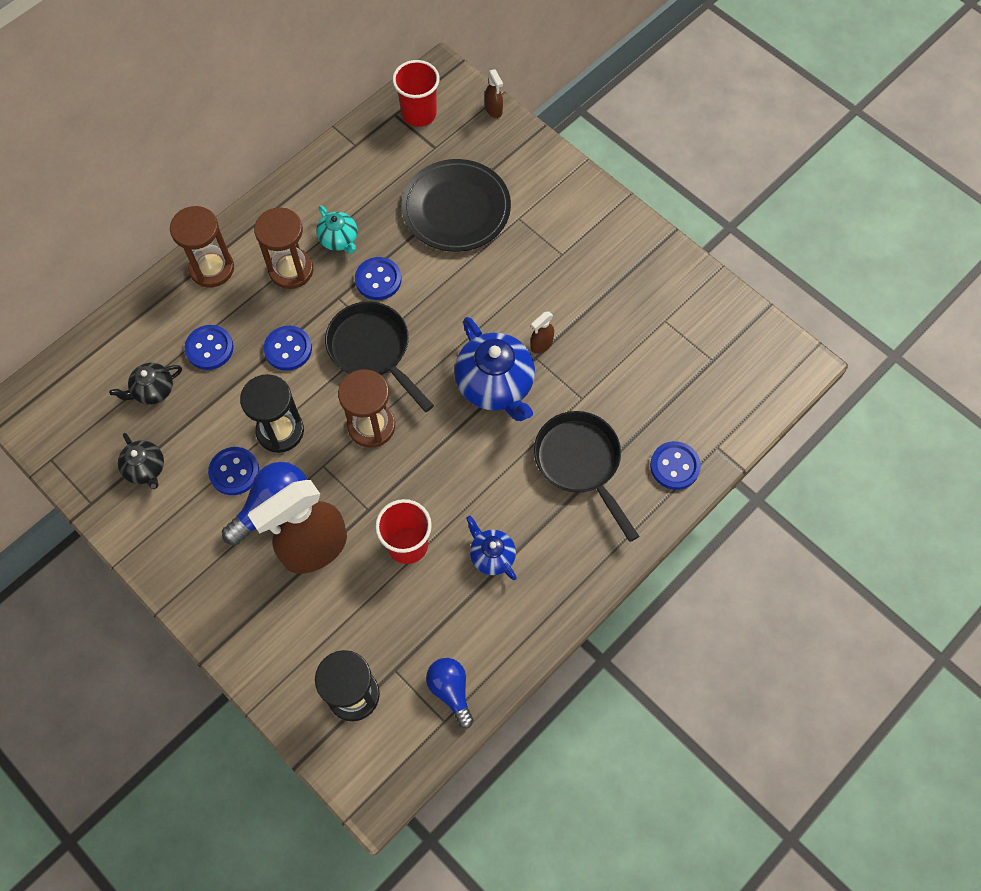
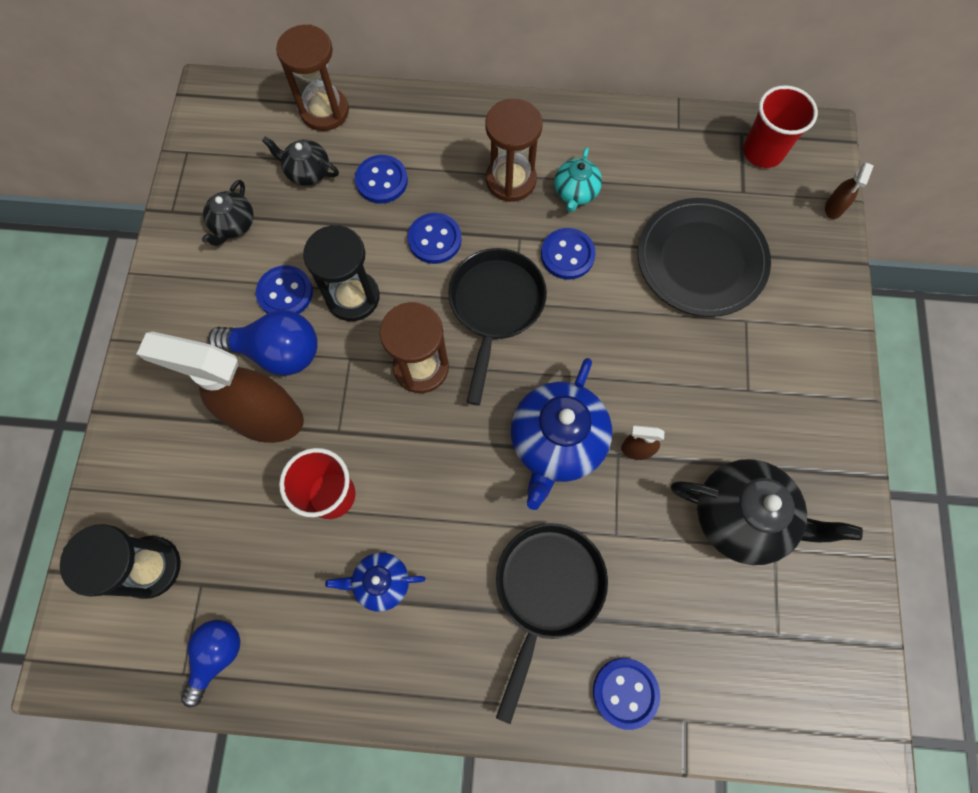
camera: 50 degrees right, 5 degrees up
brown hourglass [170,206,234,288] -> brown hourglass moved to [276,24,349,131]
blue teapot [466,516,517,580] -> blue teapot turned 105 degrees counterclockwise [325,552,425,612]
none -> black teapot [671,459,863,565]

